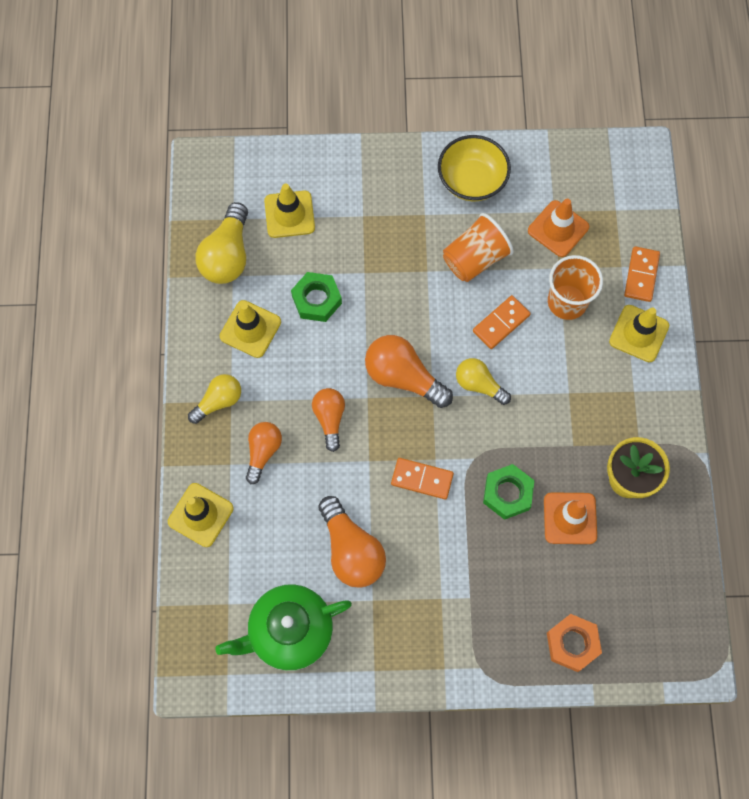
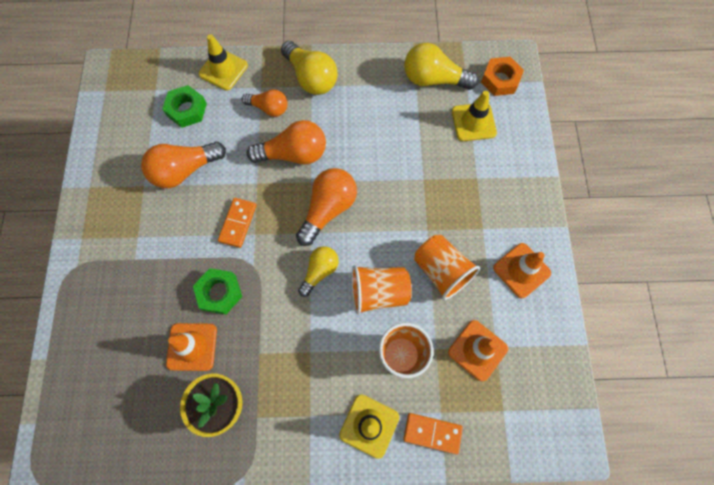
camera: 90 degrees right, 0 degrees up
yellow light bulb [188,374,241,424] -> yellow light bulb [281,41,337,95], size x1.57
green teapot [216,584,352,671] -> none
yellow traffic cone [220,300,281,358] -> none
green nut [291,272,342,322] -> green nut moved to [162,85,207,128]
orange light bulb [312,388,345,452] -> orange light bulb [247,120,326,165], size x1.57
yellow bowl [438,135,511,202] -> orange traffic cone [493,243,551,298]
orange domino [473,295,531,349] -> orange cup [351,265,412,315]
orange nut [547,614,602,672] -> orange nut moved to [481,57,524,96]

